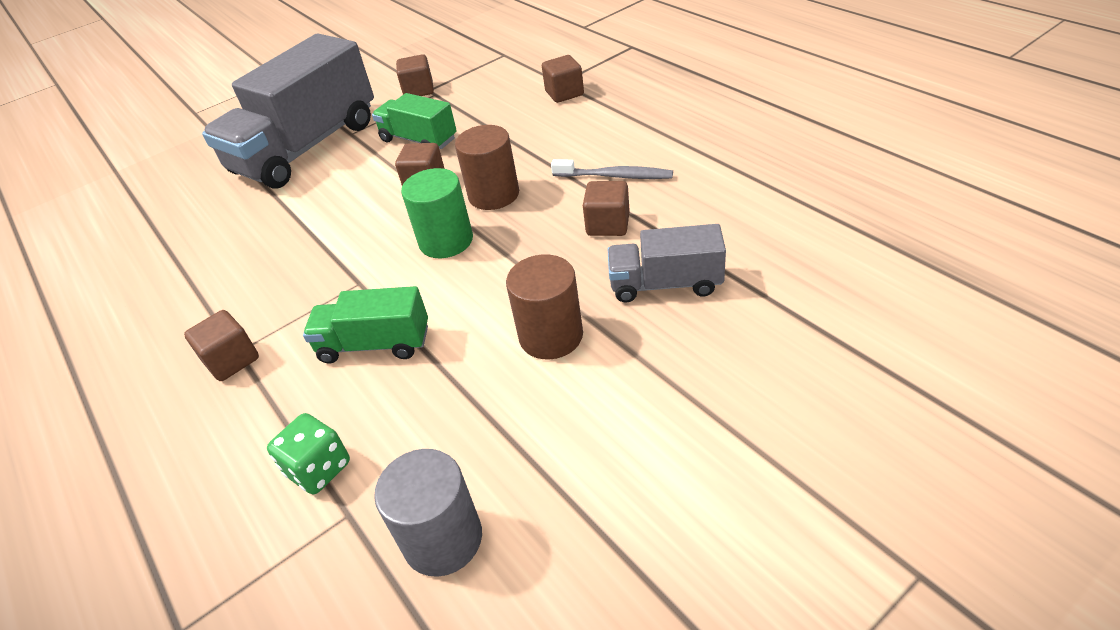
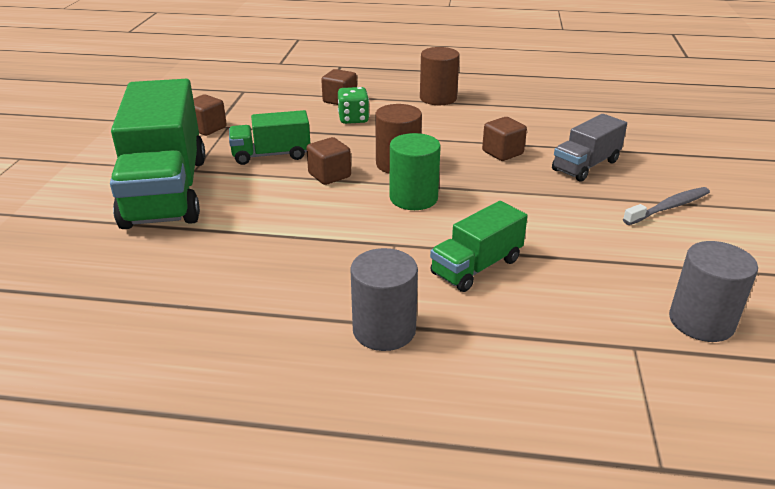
camera: 50 degrees left, 10 degrees down
brown cube [184,310,259,381] -> grey cylinder [350,248,418,351]
grey truck [202,34,374,188] -> green truck [110,79,205,229]
green dice [267,413,350,494] -> green dice moved to [338,87,369,124]
brown cylinder [506,254,583,360] -> brown cylinder moved to [420,47,460,105]
grey toothbrush [551,159,673,179] -> grey toothbrush moved to [623,187,710,225]

